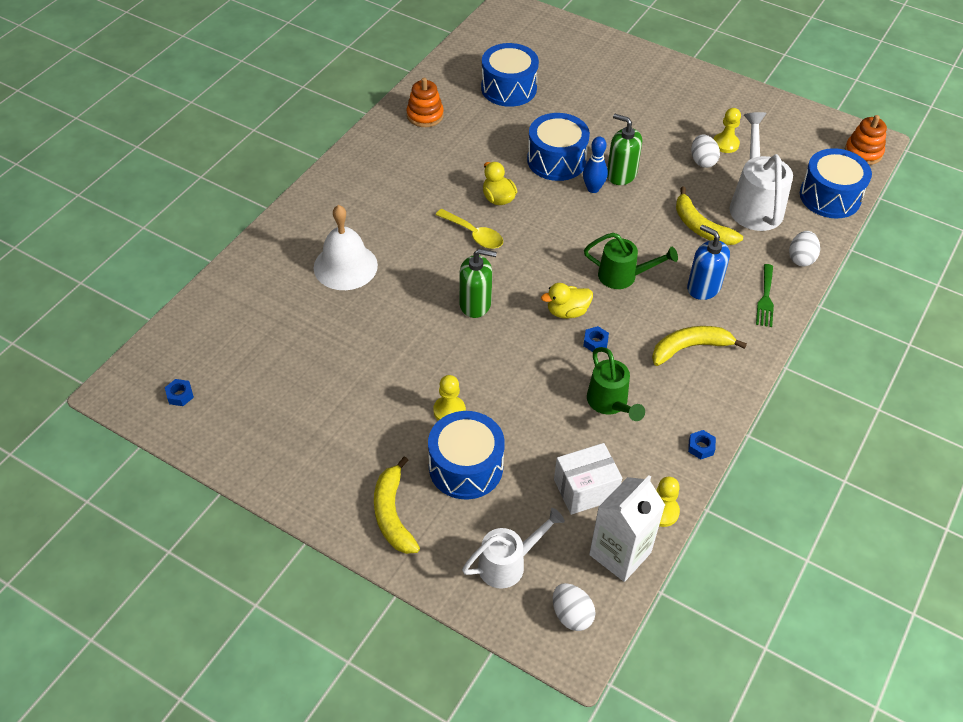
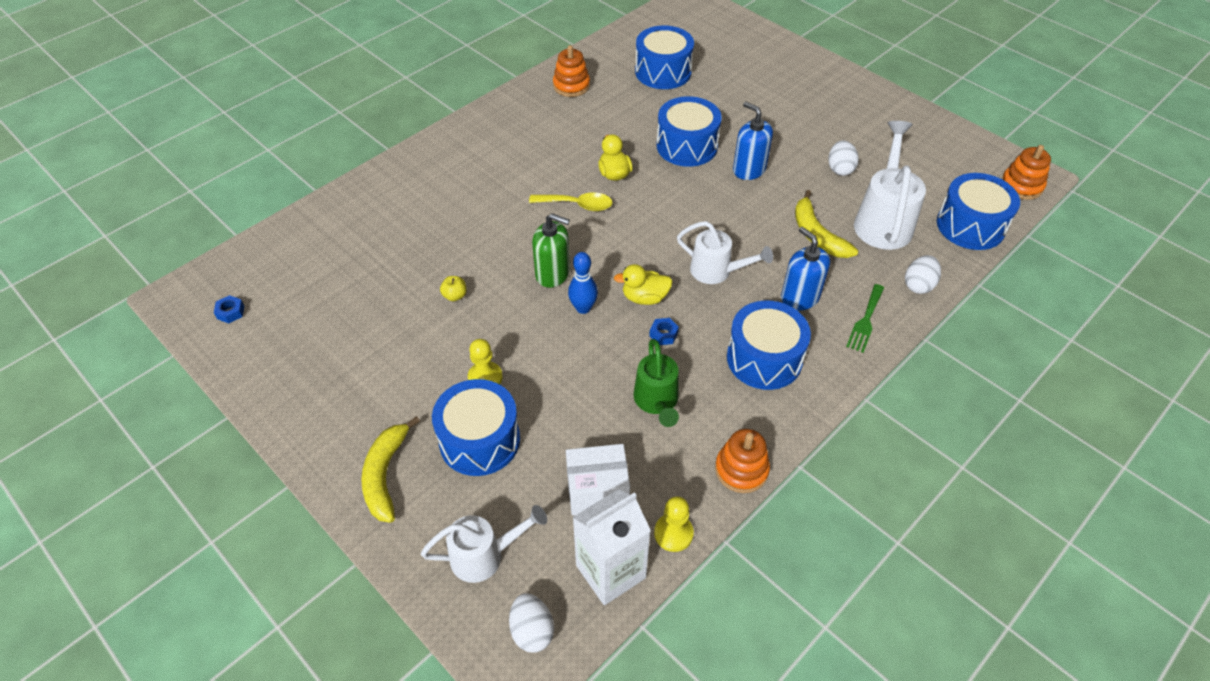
camera: 15 degrees right, 0 degrees up
white bell [314,205,378,290] -> none
yellow spoon [436,209,503,249] -> yellow spoon turned 45 degrees counterclockwise [529,192,612,211]
blue bowling pin [583,136,608,193] -> blue bowling pin moved to [568,252,598,314]
green watering can [584,233,678,289] -> white watering can [677,221,773,284]
green soap dispenser [607,114,642,185] -> blue soap dispenser [733,102,773,180]
yellow banana [652,326,747,366] -> blue drum [727,301,811,390]
blue nut [688,430,716,459] -> orange stacking toy [715,429,770,493]
yellow pawn [714,108,741,153] -> none
none -> yellow apple [440,276,467,301]

